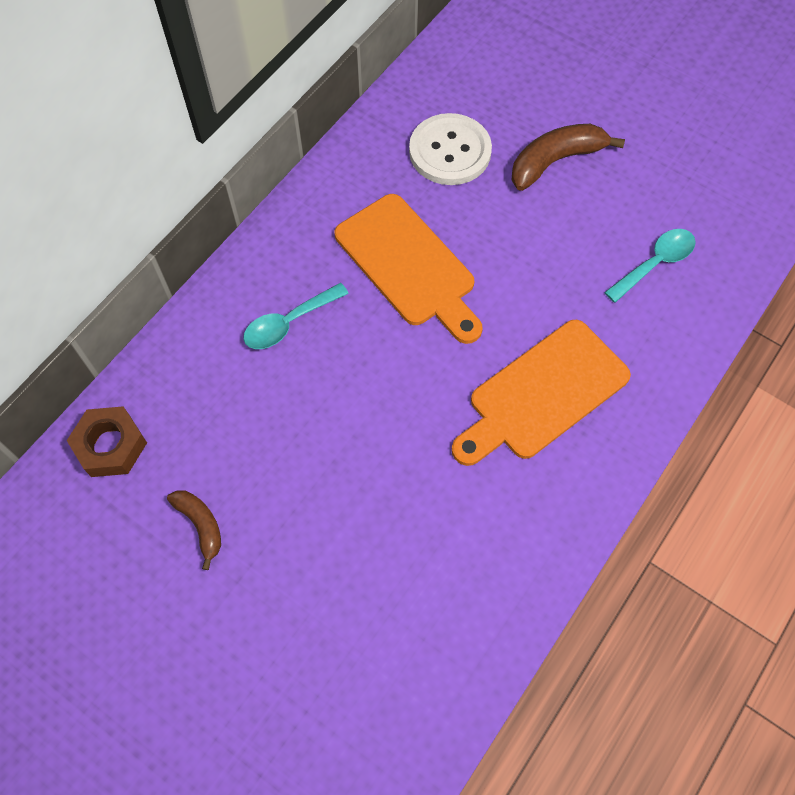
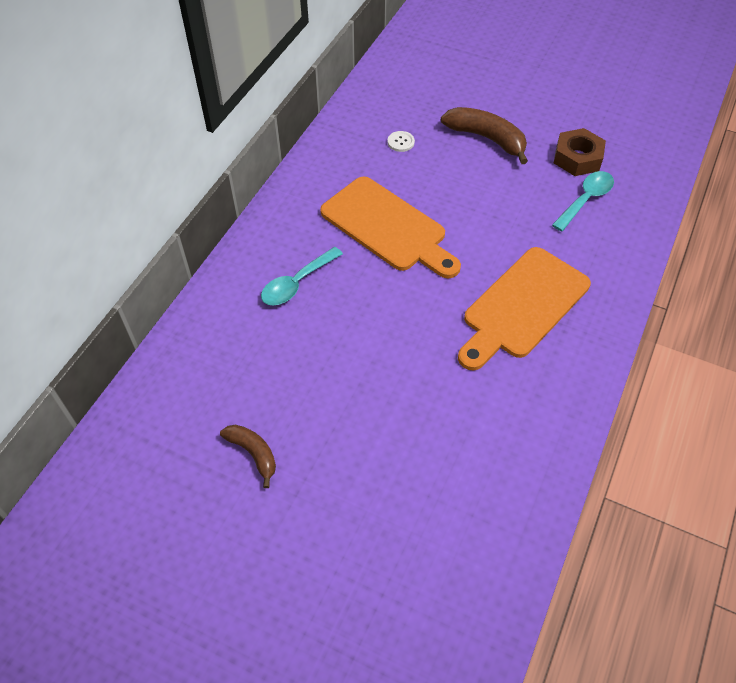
camera: 10 degrees left, 10 degrees down
brown nut [67,406,147,477] -> brown nut moved to [554,128,606,176]
white button [409,113,492,185] -> white button [387,131,415,152], size x0.40
brown banana [511,124,625,191] -> brown banana turned 75 degrees clockwise [441,107,528,164]

